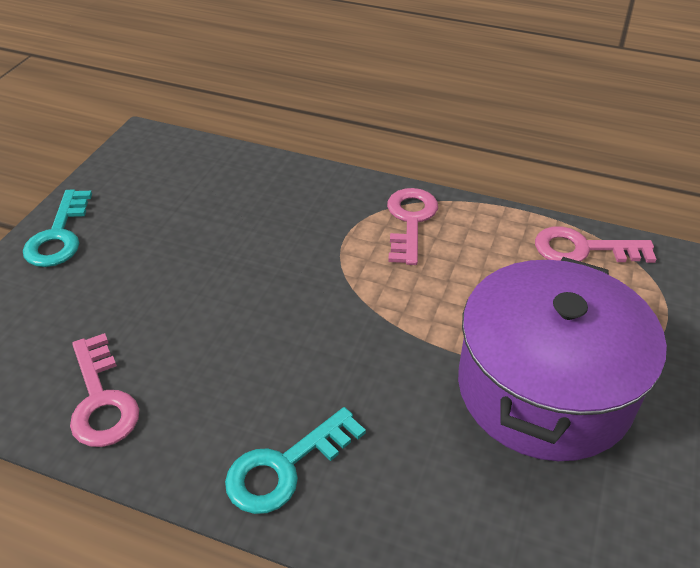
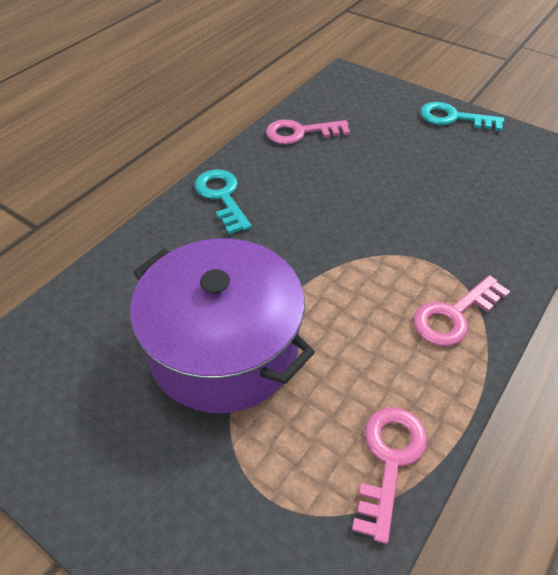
camera: 105 degrees right, 5 degrees up
pink key [387,188,438,265] -> pink key turned 120 degrees clockwise [414,275,510,346]

